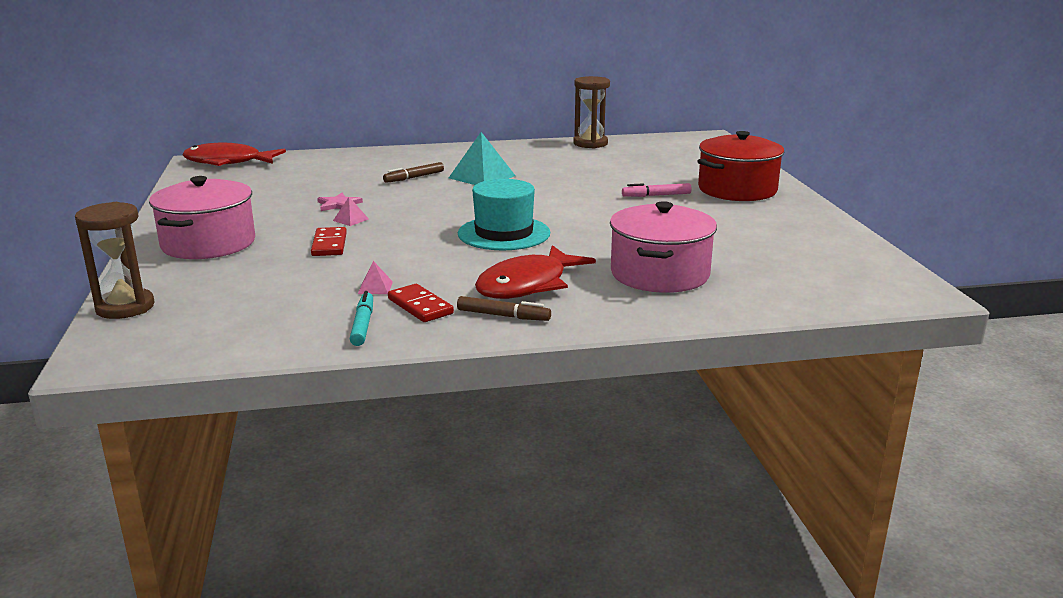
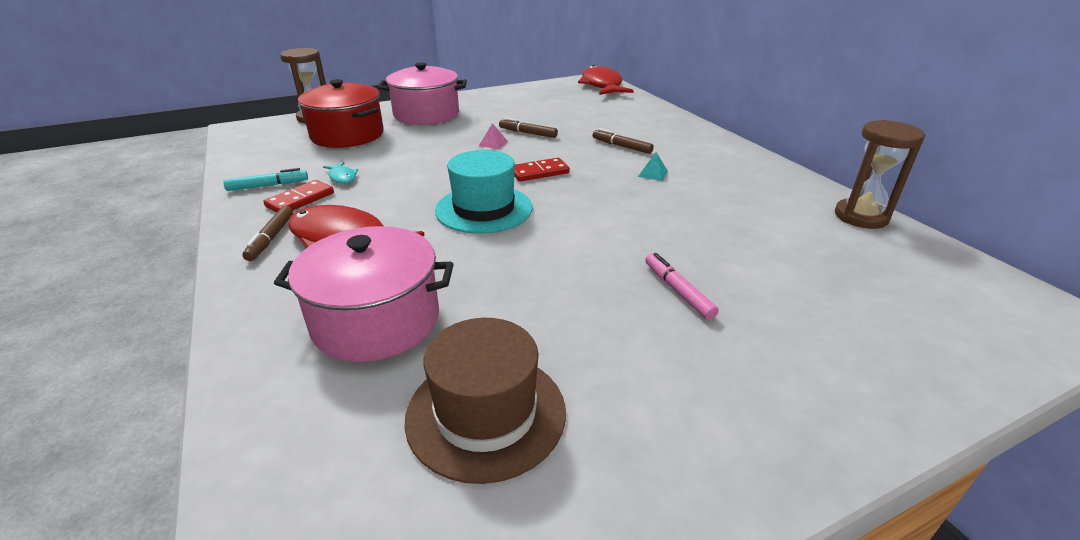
camera: 75 degrees right, 10 degrees up
red domino [311,227,347,256] -> red domino moved to [514,158,570,182]
pink star [317,193,363,211] -> brown marker [499,118,558,138]
pink pyramid [358,261,393,294] -> turquoise fish [323,162,358,184]
turquoise pyramid [449,132,516,185] -> turquoise pyramid [638,152,668,181], size x0.47
red pot [697,131,784,201] -> red pot moved to [298,79,384,148]
none -> brown hat [404,318,566,484]

